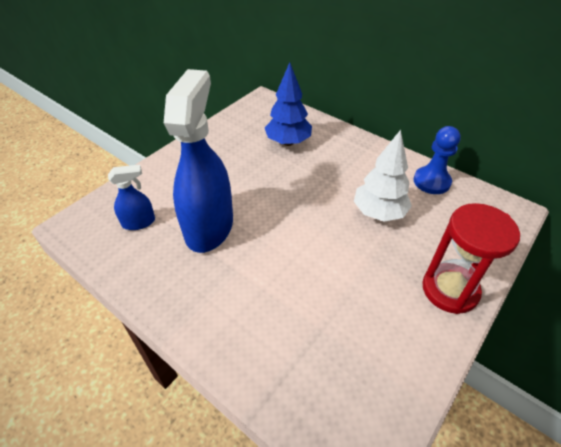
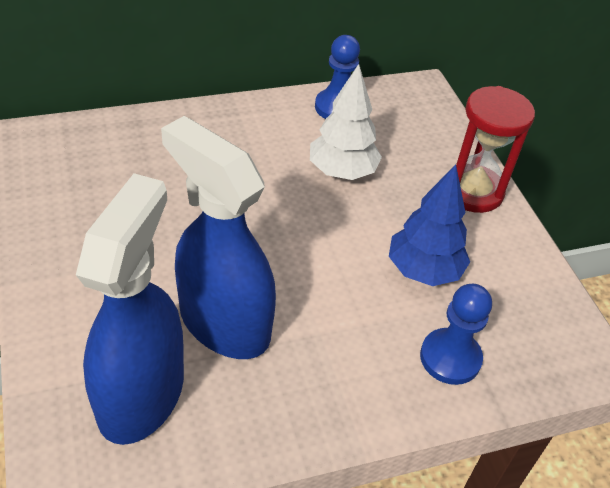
camera: 60 degrees left, 0 degrees up
blue spray bottle [108,164,155,230] -> blue spray bottle [76,173,184,445], size x2.15
blue tree [265,62,312,146] -> blue tree moved to [389,164,470,286]
none -> blue pawn [420,284,492,385]

